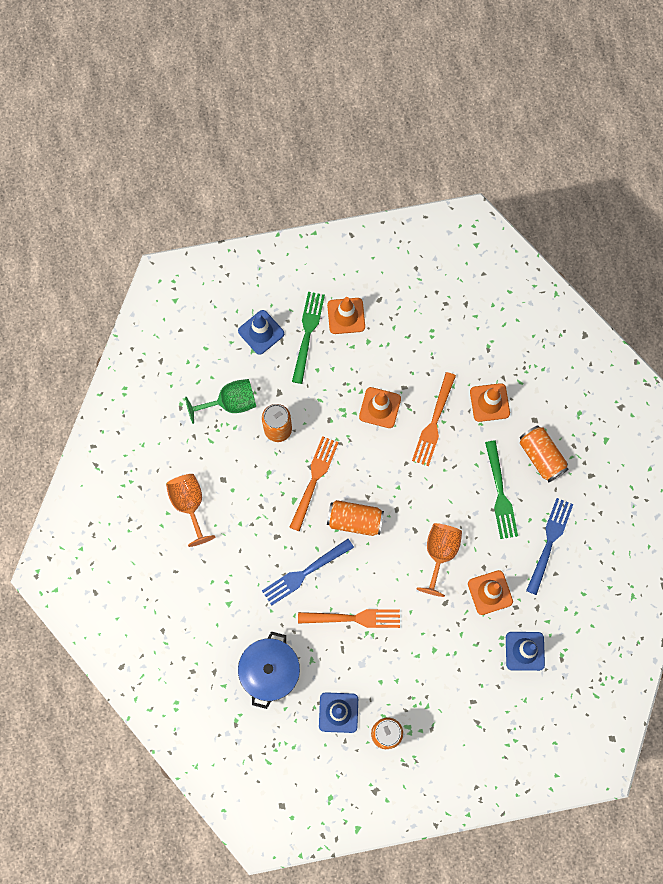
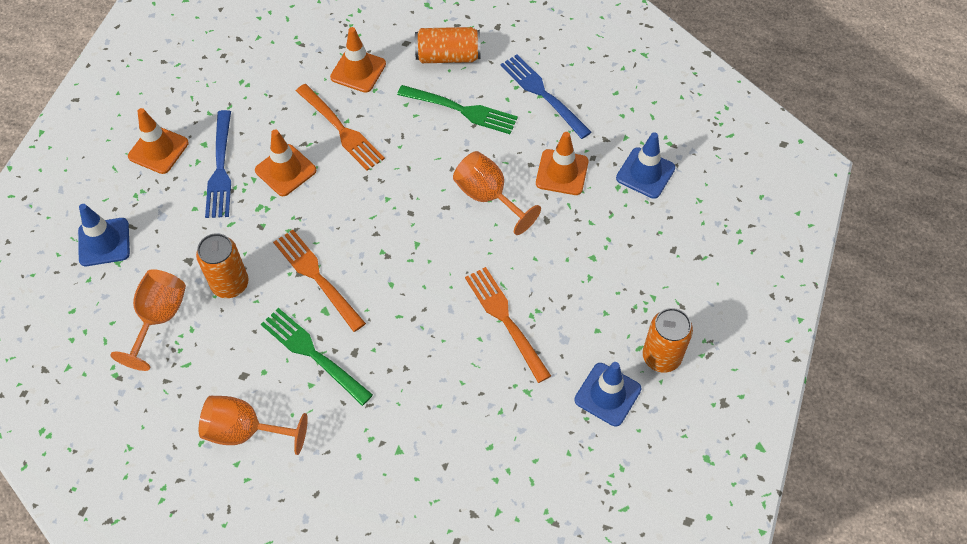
camera: 60 degrees left, 15 degrees down
green goblet [185,379,256,424] -> orange goblet [110,269,186,371]
blue pot [238,631,300,709] -> none
blue fork [262,539,354,606] -> blue fork moved to [205,110,231,218]
green fork [292,292,325,384] -> green fork moved to [261,308,373,406]
orange fork [298,609,400,628] -> orange fork turned 60 degrees counterclockwise [465,267,551,383]
orange can [327,500,384,536] -> none

